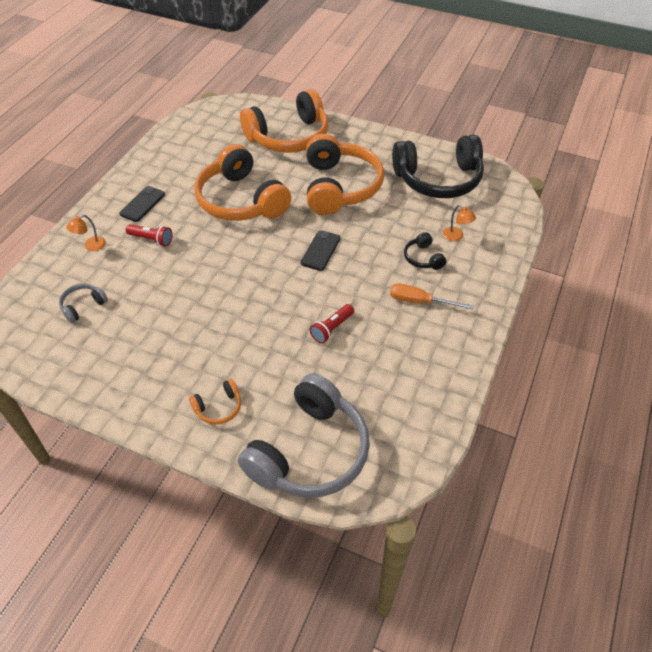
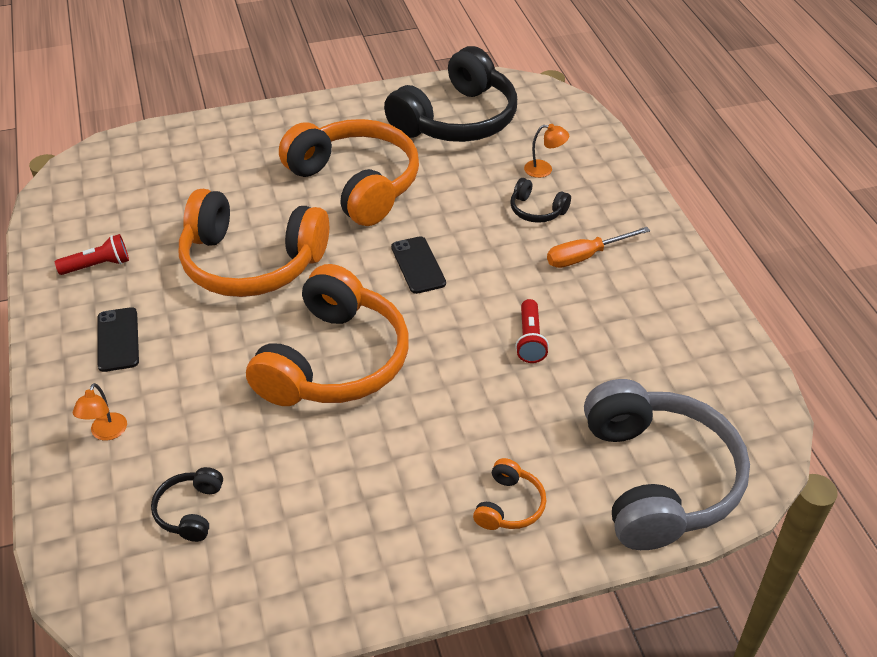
camera: 40 degrees left, 5 degrees down
grey headphones [59,284,108,323] -> black headphones [151,467,223,542]
red flashlight [126,224,172,246] -> red flashlight moved to [55,234,129,275]
orange headphones [240,89,329,153] -> orange headphones moved to [246,264,409,406]

